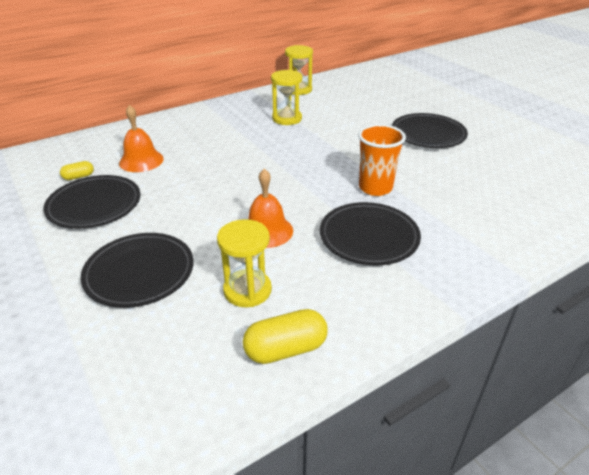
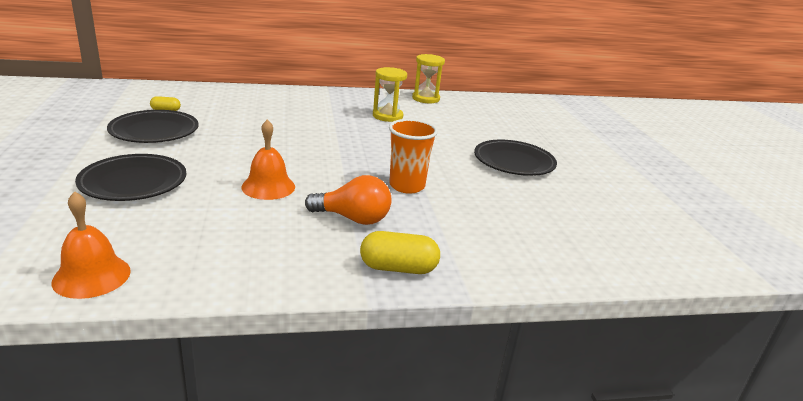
camera: 20 degrees right, 10 degrees down
orange bell [119,105,164,172] -> orange bell moved to [51,191,131,299]
yellow hourglass [217,219,272,307] -> none
yellow capsule [243,309,328,364] -> yellow capsule moved to [360,231,440,274]
black plate [320,202,421,265] -> orange light bulb [305,175,392,225]

